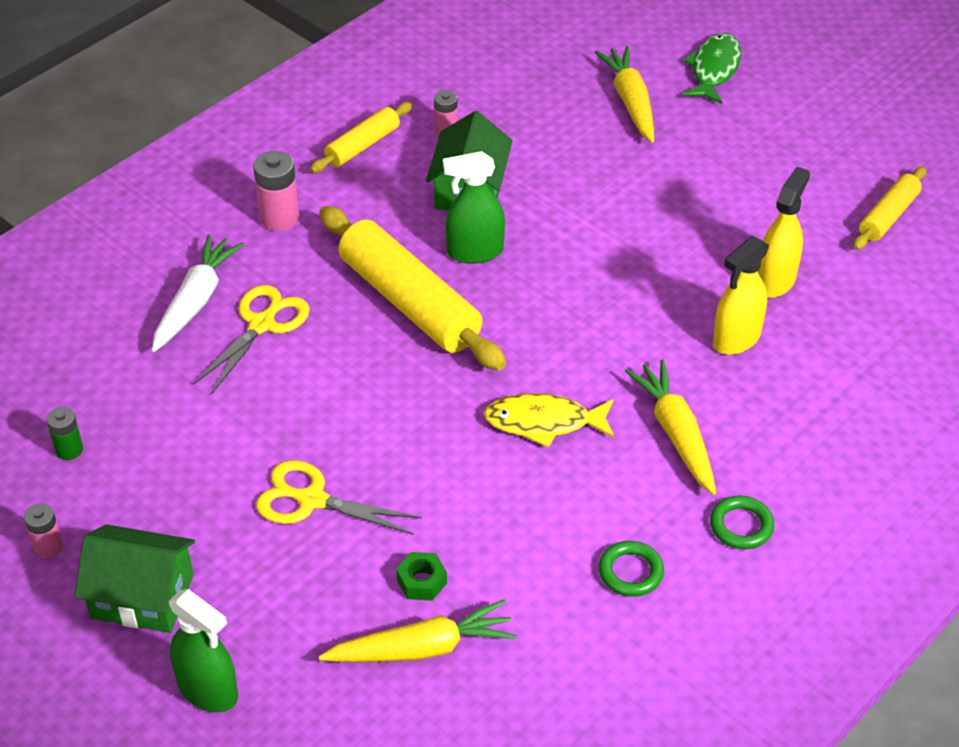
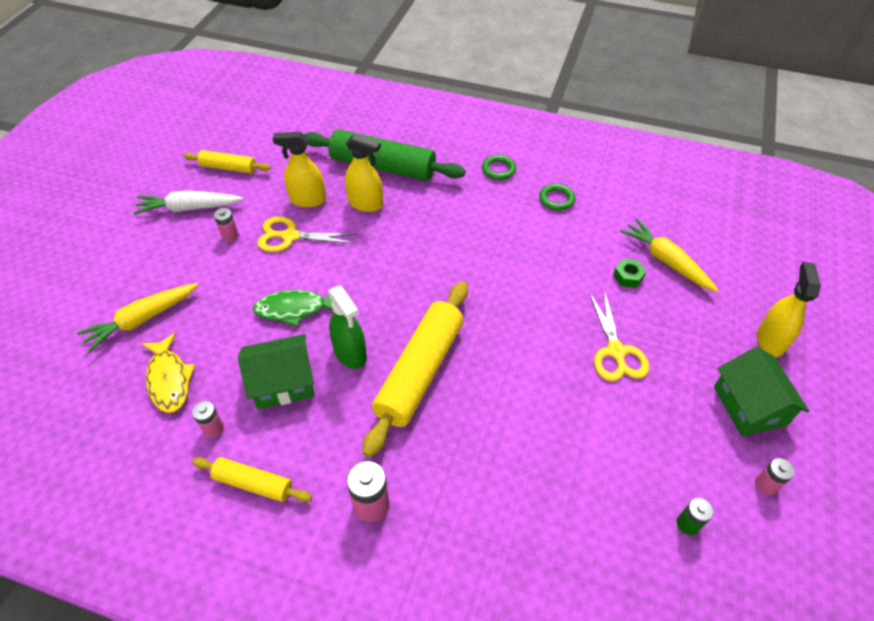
camera: 115 degrees left, 5 degrees up
white carrot [152,234,244,352] -> white carrot moved to [133,191,243,215]
green spray bottle [169,589,238,712] -> yellow spray bottle [757,262,821,357]
yellow scissors [193,285,310,395] -> yellow scissors moved to [257,217,358,252]
yellow fish [484,393,614,447] -> yellow fish moved to [141,333,195,413]
yellow carrot [625,359,716,495] -> none
green fish [683,33,741,104] -> green fish moved to [253,290,333,327]
none -> pink battery [214,208,239,242]
none -> green rolling pin [304,129,465,181]

